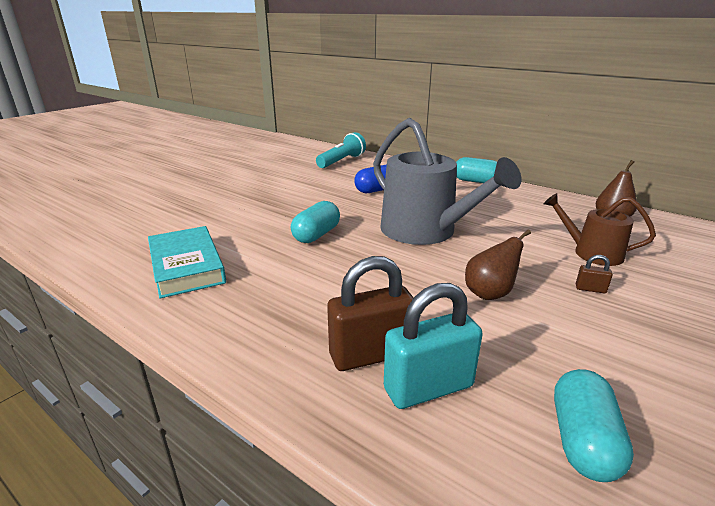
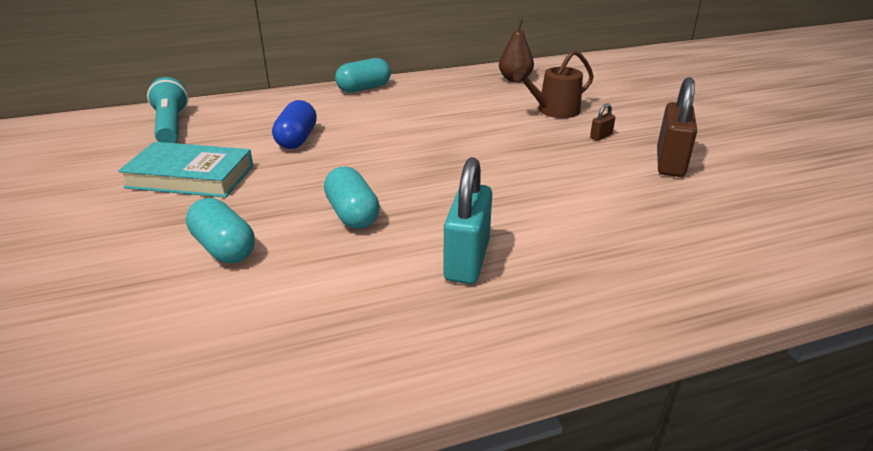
camera: 55 degrees left, 5 degrees up
turquoise book [148,226,226,298] -> turquoise book moved to [118,142,253,198]
brown padlock [327,256,414,371] -> brown padlock moved to [657,77,697,177]
grey watering can [373,118,522,245] -> none
turquoise padlock [384,283,483,409] -> turquoise padlock moved to [443,157,492,284]
brown pear [465,229,531,300] -> none
turquoise capsule [554,369,634,482] -> turquoise capsule moved to [186,198,255,263]

